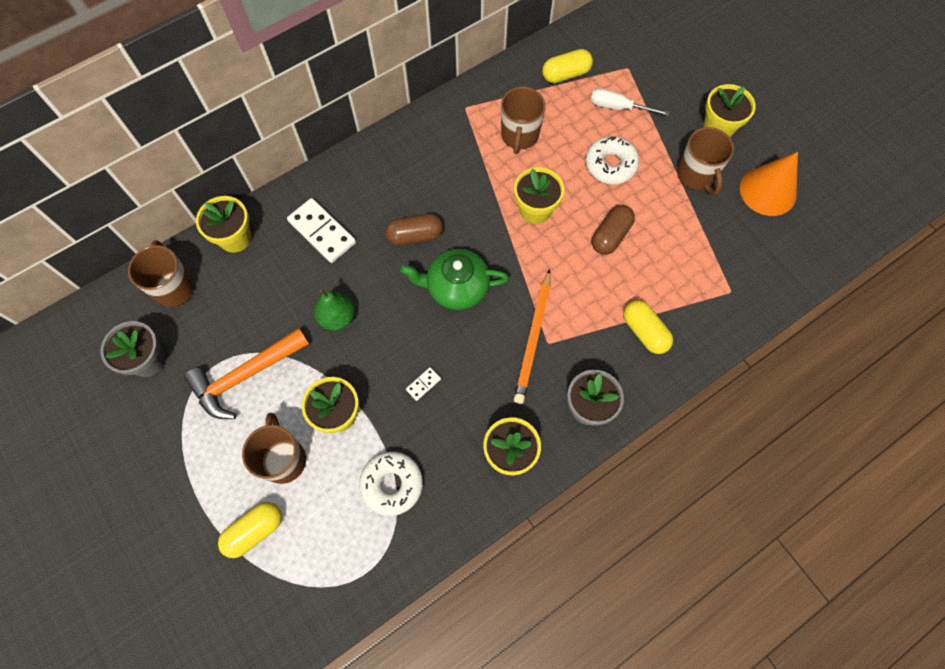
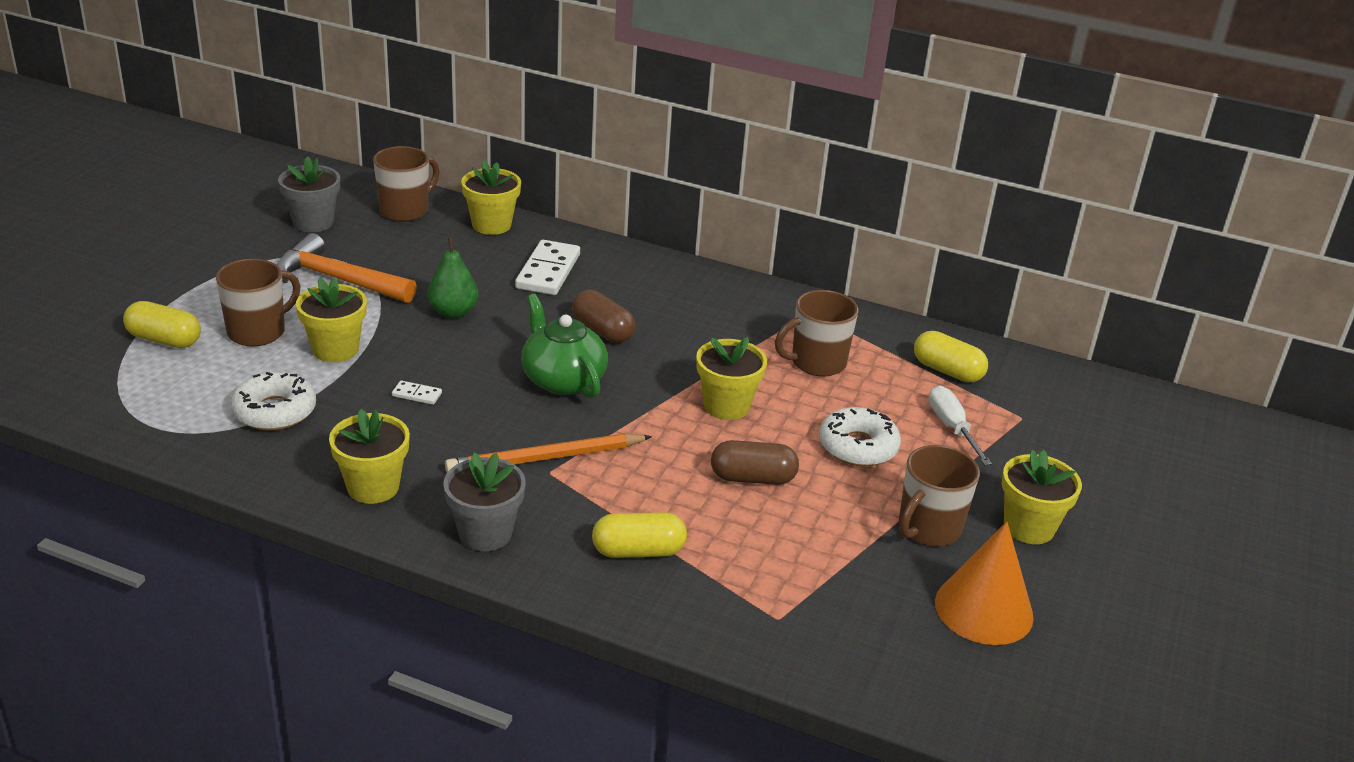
camera: 55 degrees right, 35 degrees down
yellow capsule [623,300,673,354] -> yellow capsule turned 60 degrees clockwise [592,512,687,558]

